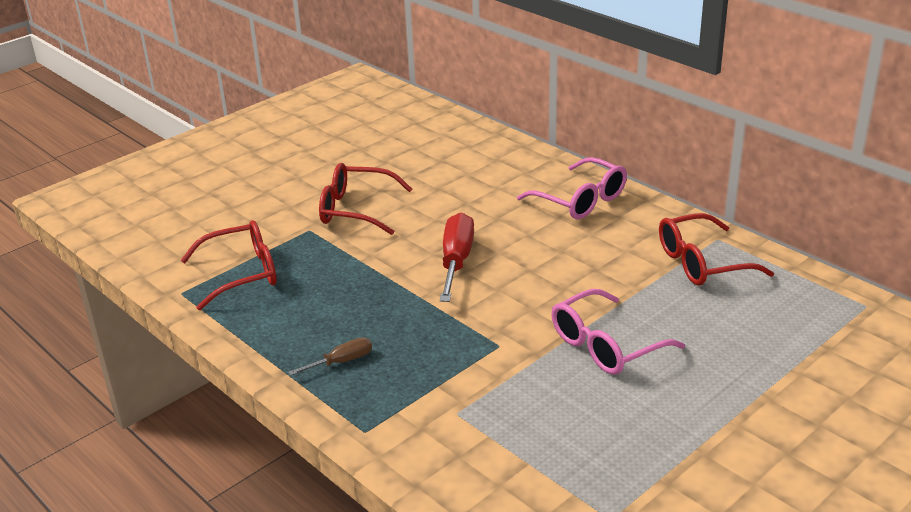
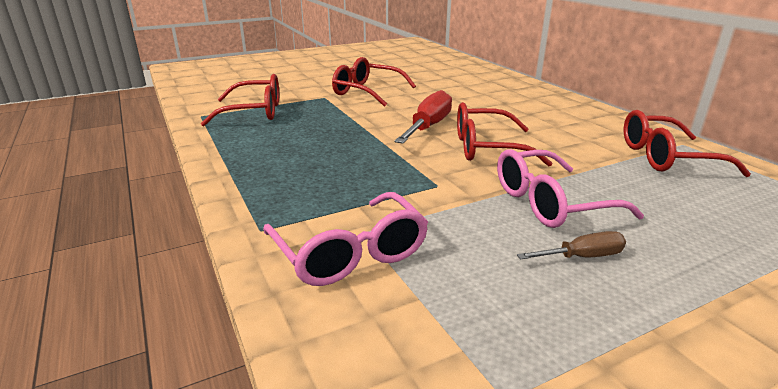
camera: 15 degrees right, 5 degrees down
brown screwdriver [288,337,372,376] -> brown screwdriver moved to [517,231,626,260]
pink glasses [517,157,627,219] -> pink glasses moved to [263,192,428,286]
none -> red glasses [457,102,552,166]

